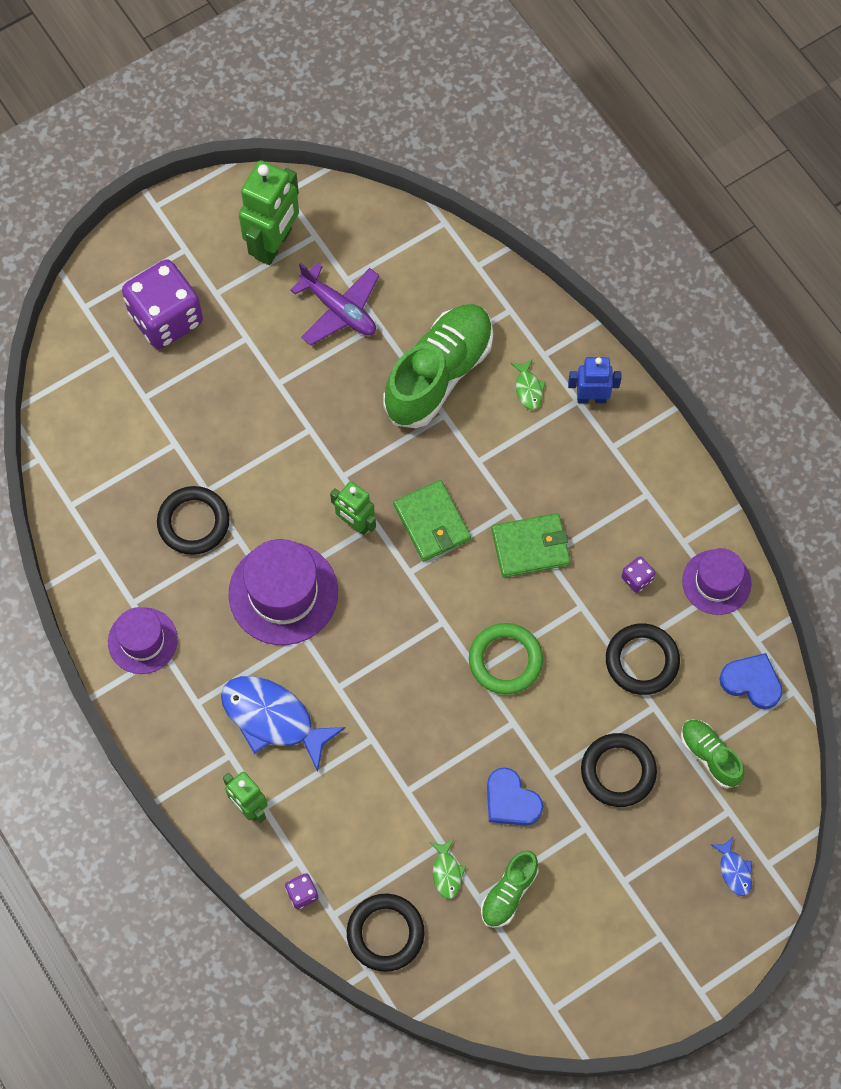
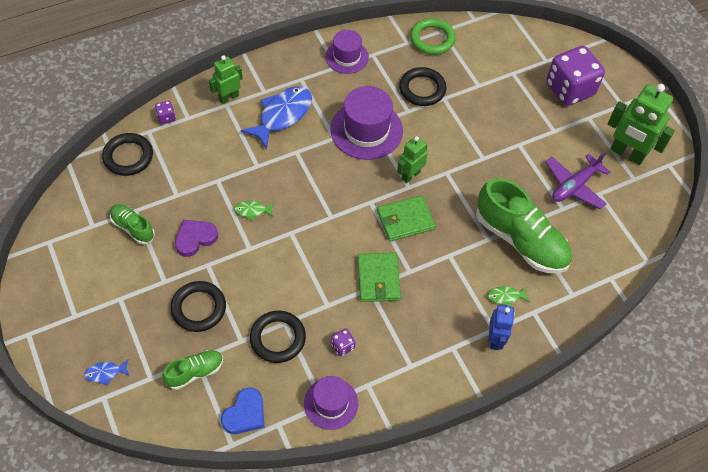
camera: 95 degrees right, 10 degrees down
green fish [430,839,466,899] -> green fish moved to [234,201,274,221]
green ring [469,623,543,695] -> green ring moved to [410,18,456,55]
blue heart [487,767,543,826] -> purple heart [175,220,218,257]

